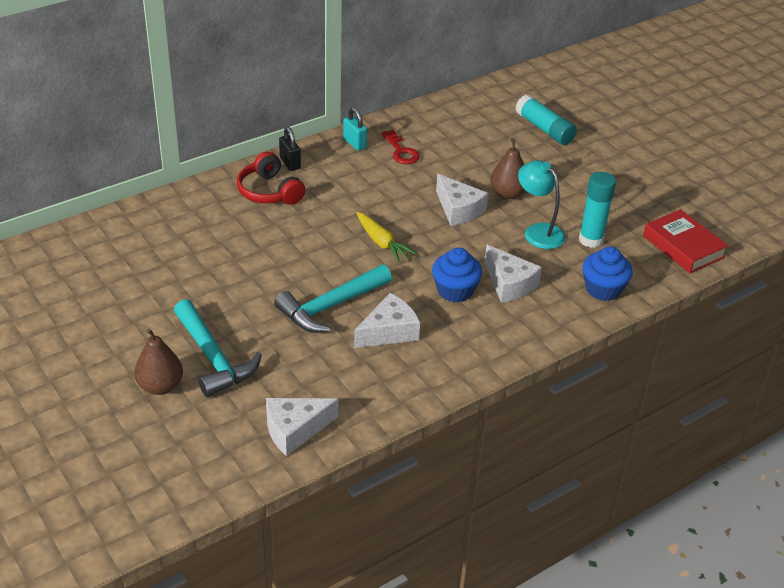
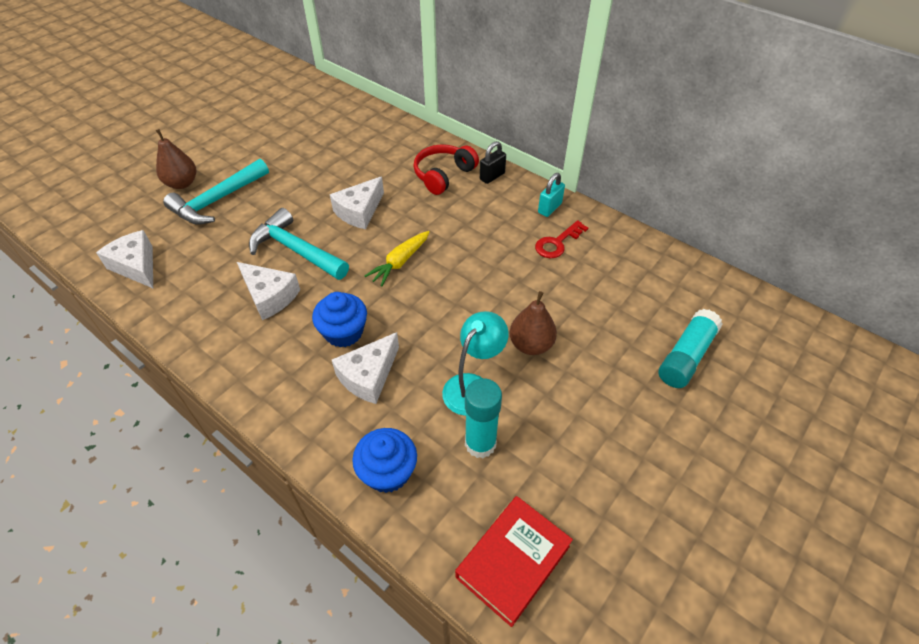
camera: 75 degrees right, 10 degrees up
white cheese [436,174,488,226] -> white cheese moved to [330,176,384,229]

